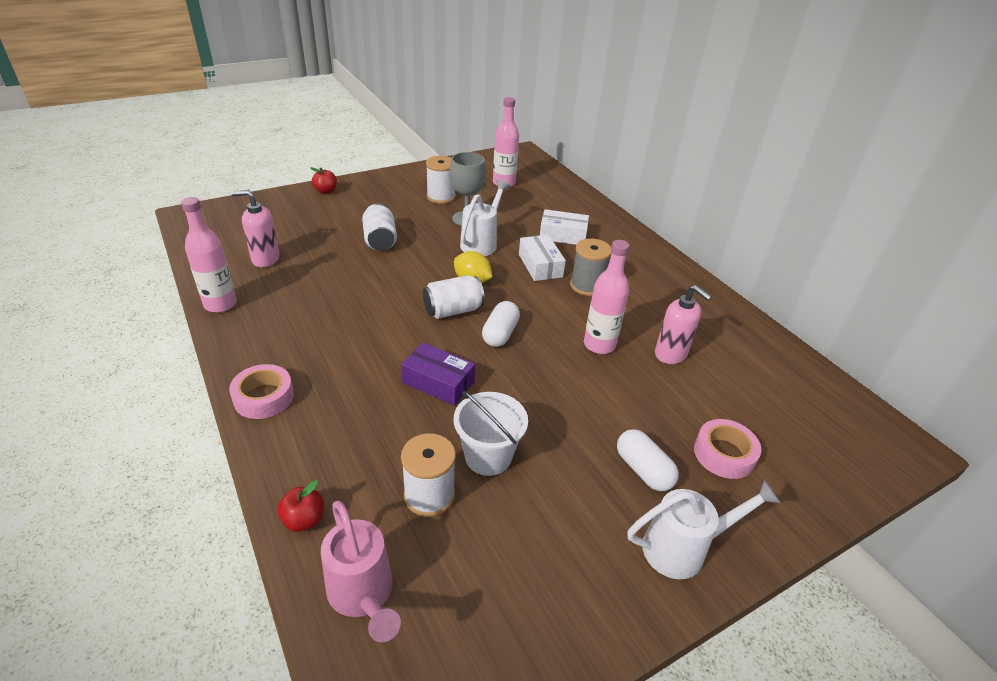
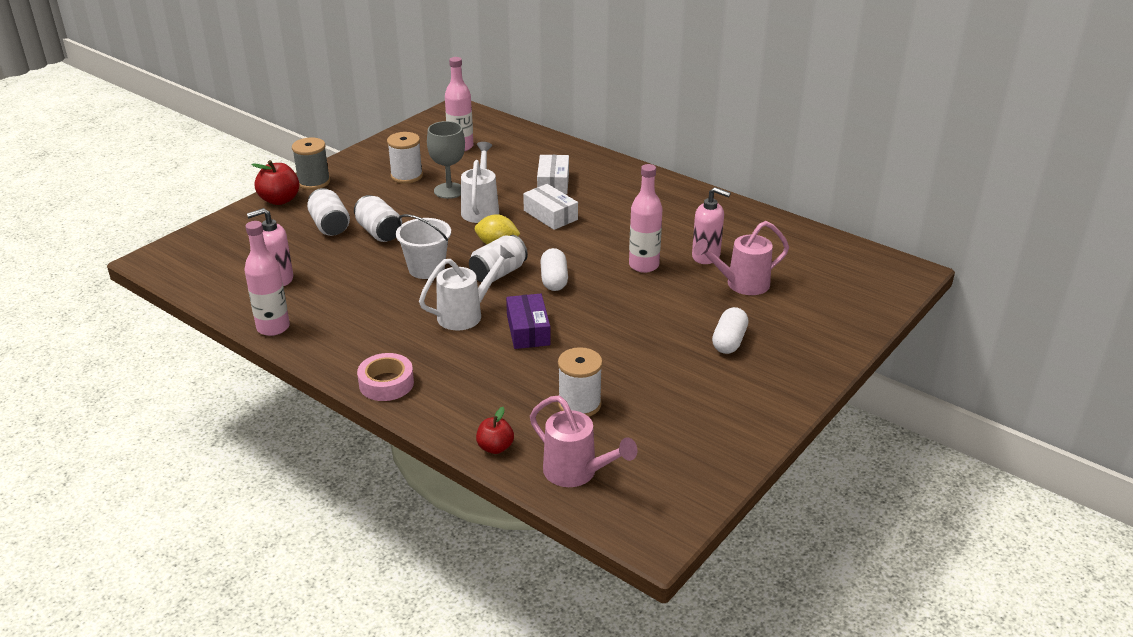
camera: 20 degrees left, 5 degrees down
red apple [310,167,337,194] -> red apple [251,160,299,205], size x1.57
purple box [401,342,475,406] -> purple box turned 75 degrees clockwise [506,294,551,349]
white bucket [453,391,528,476] -> white bucket moved to [396,214,451,279]
white box [540,209,589,245] -> white box turned 75 degrees counterclockwise [537,155,569,195]
grey spool [570,239,612,296] -> grey spool moved to [292,138,330,190]
white capsule [617,429,679,491] -> white capsule turned 75 degrees clockwise [712,307,748,354]
white watering can [628,480,781,579] -> white watering can moved to [419,246,515,330]
pink tape [694,419,761,479] -> none
none -> white can [307,188,350,236]
none -> pink watering can [694,221,789,295]

